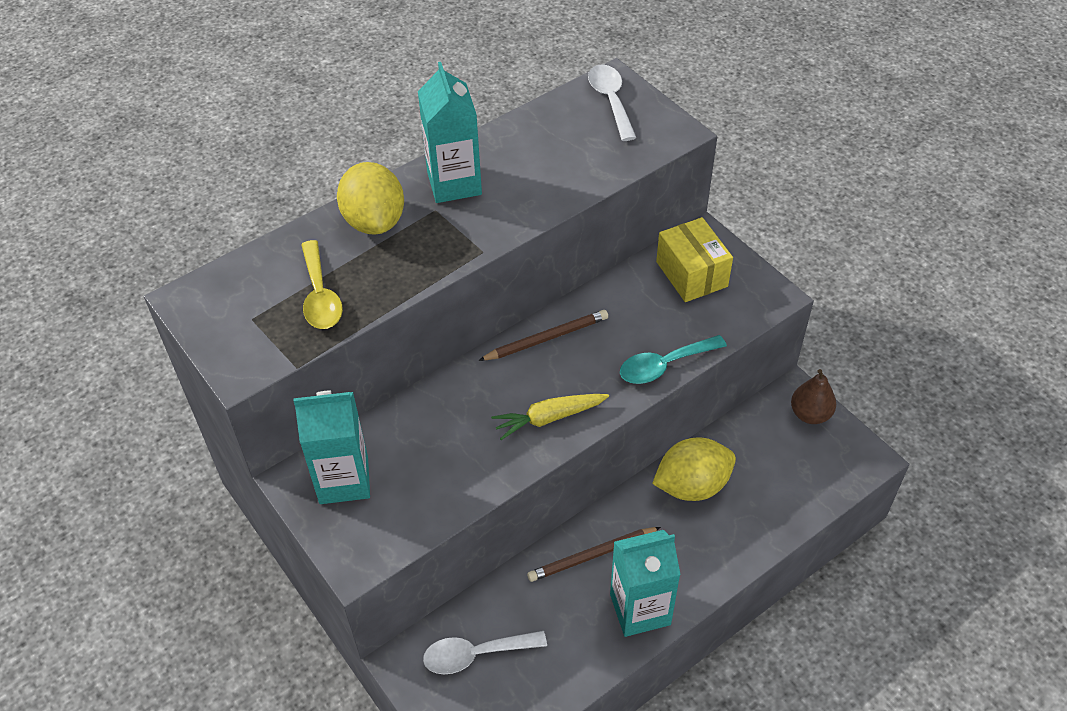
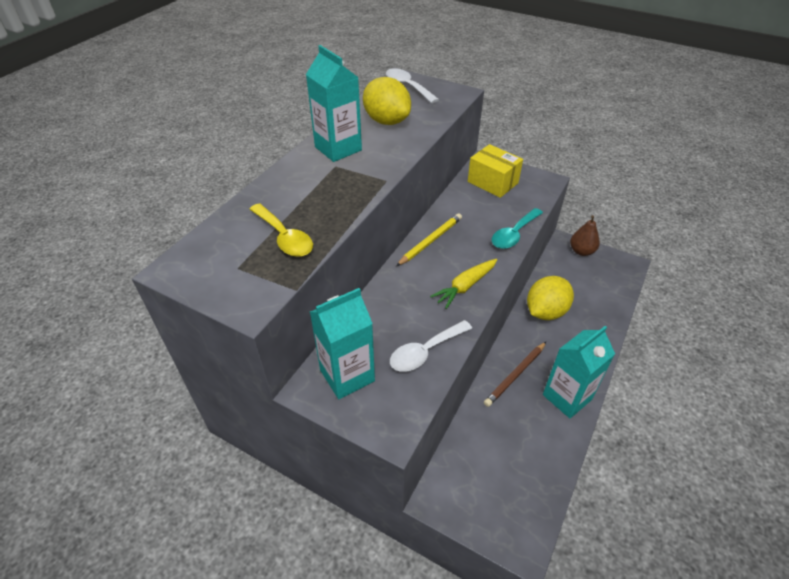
camera: 25 degrees left, 5 degrees down
yellow lemon [337,162,404,234] -> yellow lemon moved to [363,77,411,125]
white spoon [423,631,547,674] -> white spoon moved to [390,320,472,372]
brown pencil [478,310,608,361] -> yellow pencil [396,213,462,266]

